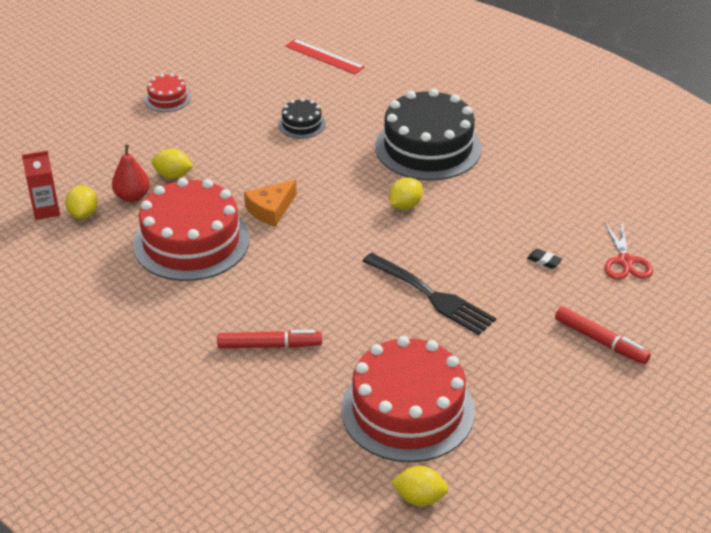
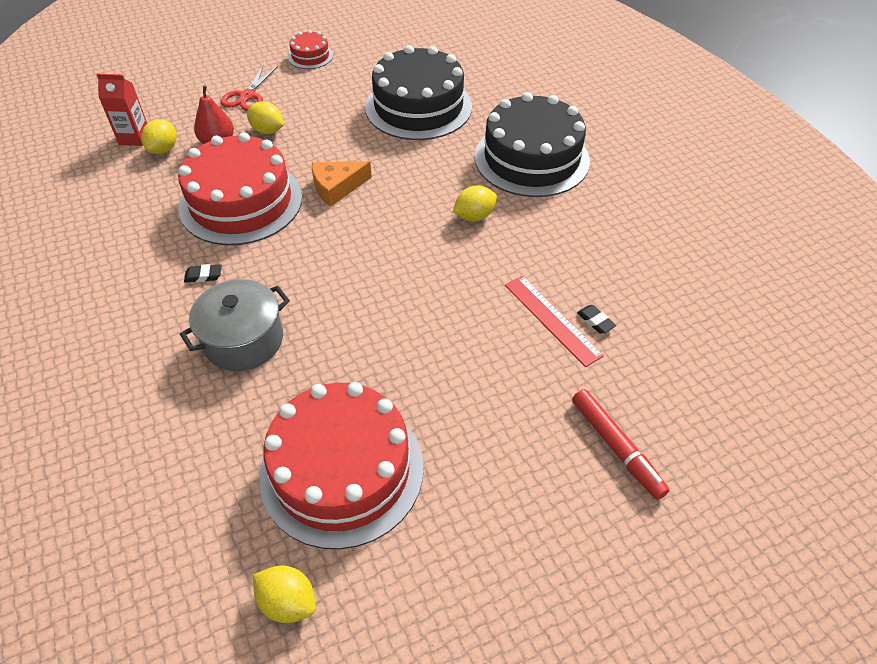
camera: 20 degrees right, 10 degrees up
red marker [217,330,322,349] -> grey pot [180,279,290,371]
black cake [278,98,326,139] -> black cake [365,45,472,140], size x2.20
red ruler [285,39,365,75] -> red ruler moved to [505,276,604,367]
black fork [362,253,496,335] -> none
red scissors [604,222,653,280] -> red scissors moved to [220,66,278,111]
none -> black eraser [184,264,222,283]

